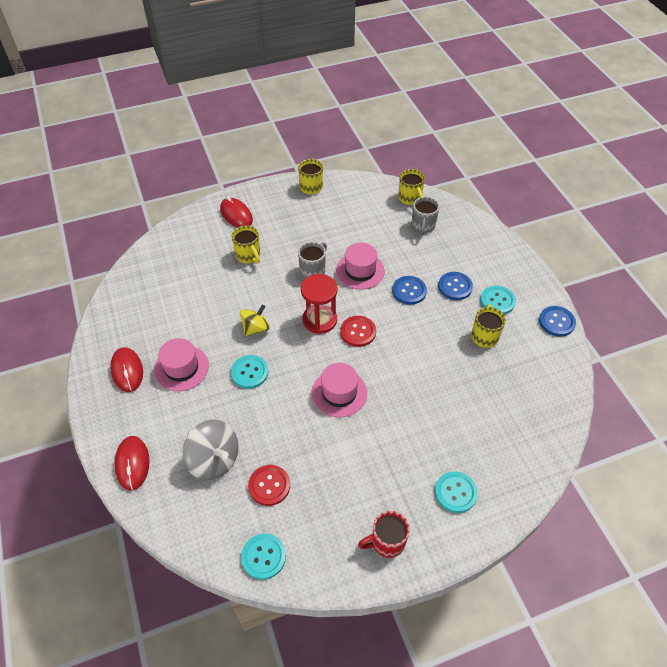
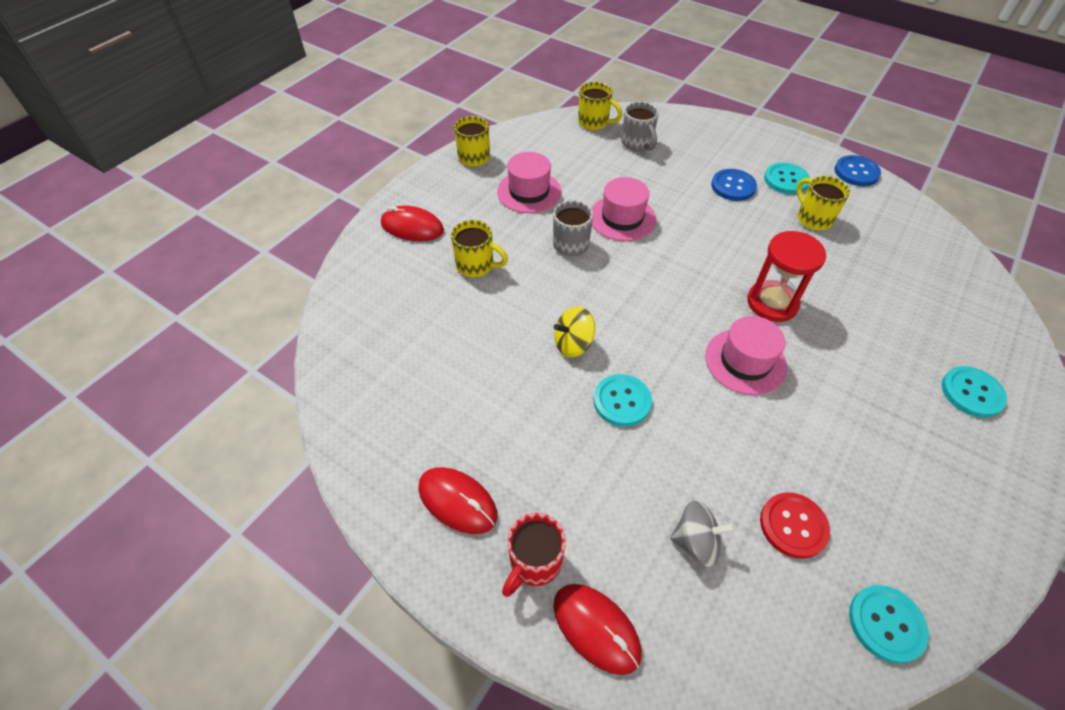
camera: 35 degrees left, 0 degrees up
pink hat [154,338,209,391] -> pink hat moved to [497,152,561,213]
grey spinning top [183,420,239,480] -> grey spinning top [670,500,735,567], size x0.65
yellow spinning top [240,304,270,336] -> yellow spinning top turned 120 degrees counterclockwise [554,306,595,358]
red hourglass [301,274,337,334] -> red hourglass moved to [747,231,826,322]
red button [340,316,376,347] -> none
red mug [358,511,410,558] -> red mug moved to [502,513,566,597]
blue button [392,276,427,305] -> none

